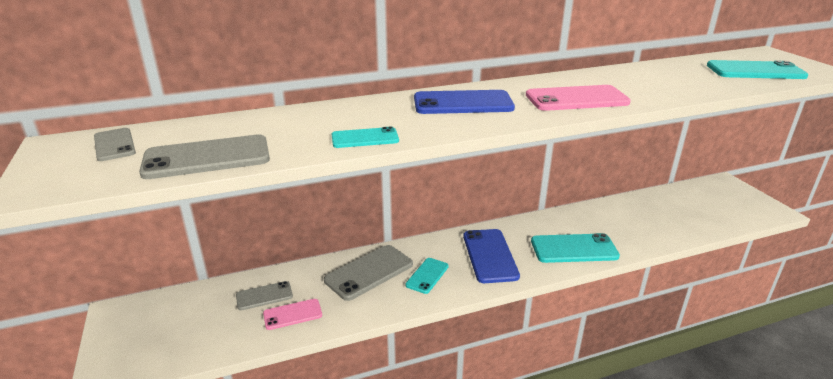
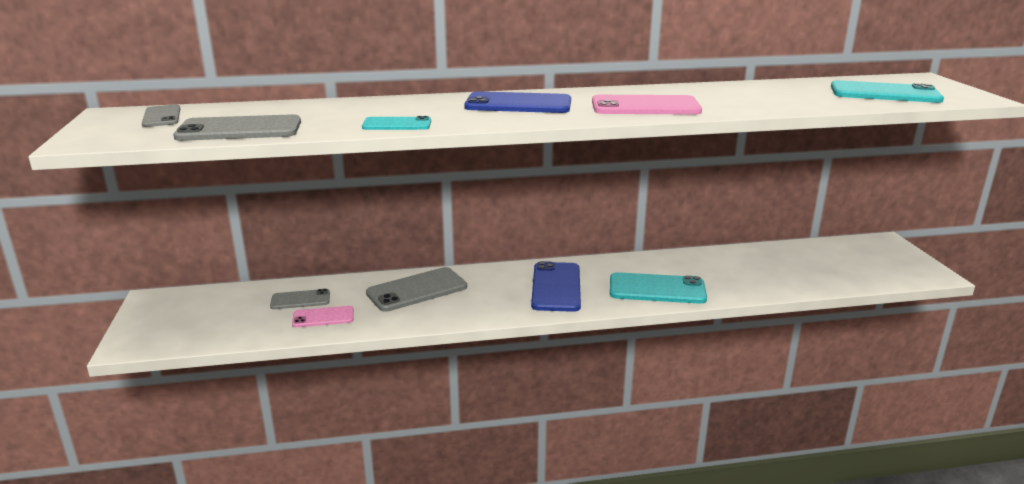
camera: 10 degrees right, 5 degrees down
turquoise phone [406,258,449,294] -> none

